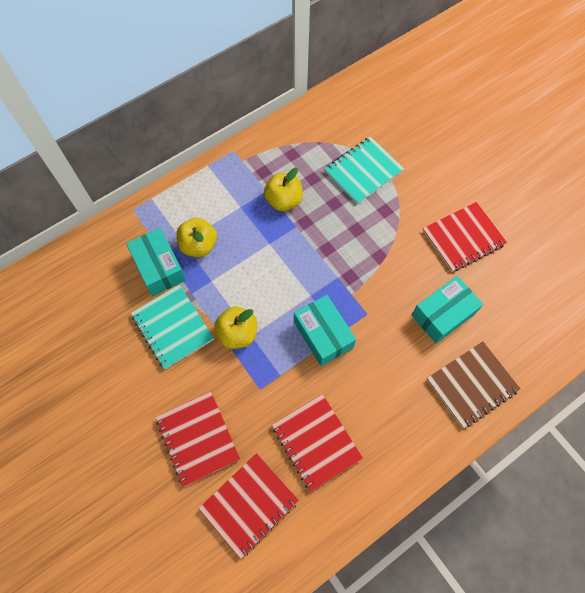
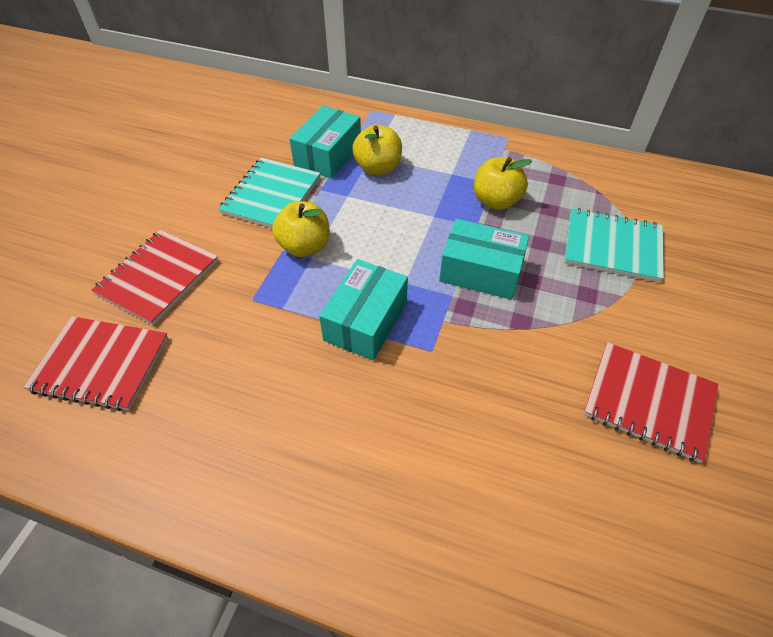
camera: 55 degrees right, 15 degrees down
red notebook [272,394,363,492] -> none
turquoise box [412,276,484,344] -> turquoise box moved to [439,219,529,300]
brown notebook [427,342,521,428] -> none

